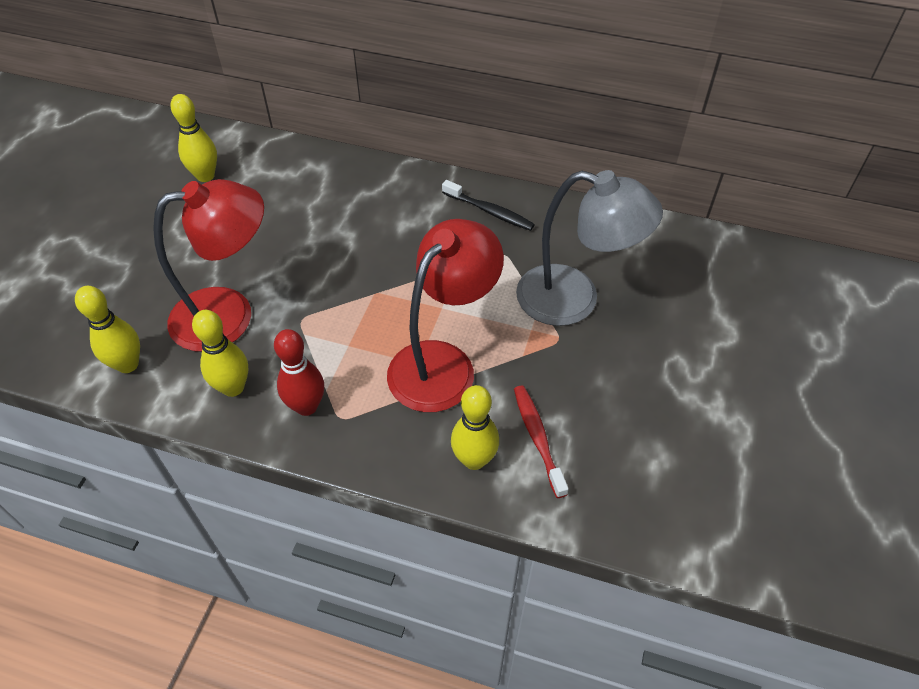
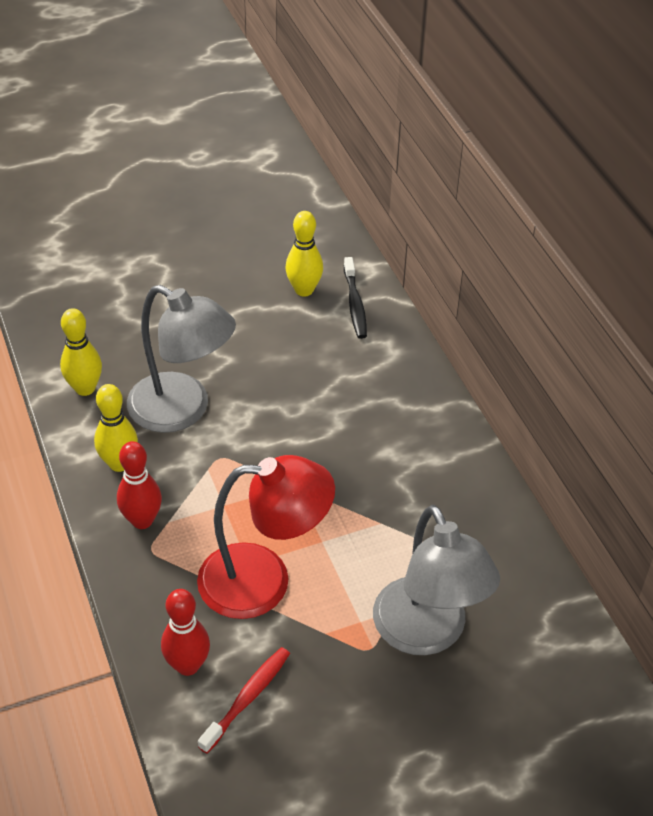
camera: 50 degrees right, 5 degrees down
red lamp [153,179,264,352] -> grey lamp [127,285,236,433]
black toothbrush [442,180,535,231] -> black toothbrush moved to [344,257,367,339]
yellow bowling pin [451,385,499,470] -> red bowling pin [161,589,210,676]

